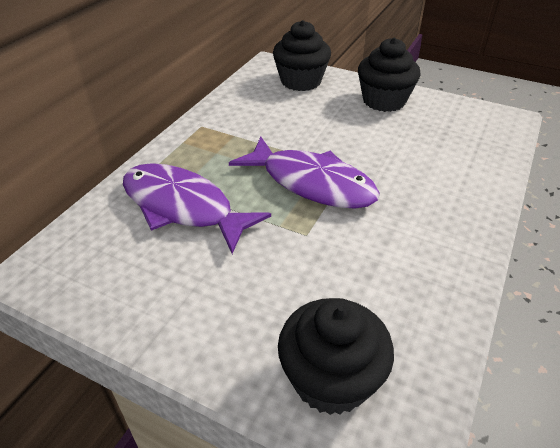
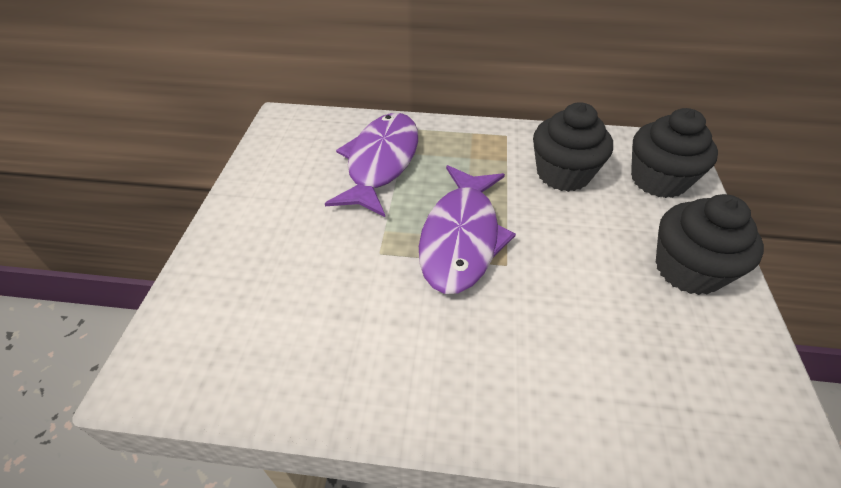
camera: 70 degrees right, 5 degrees up
black cupcake [278,298,394,415] -> black cupcake moved to [533,102,613,192]

